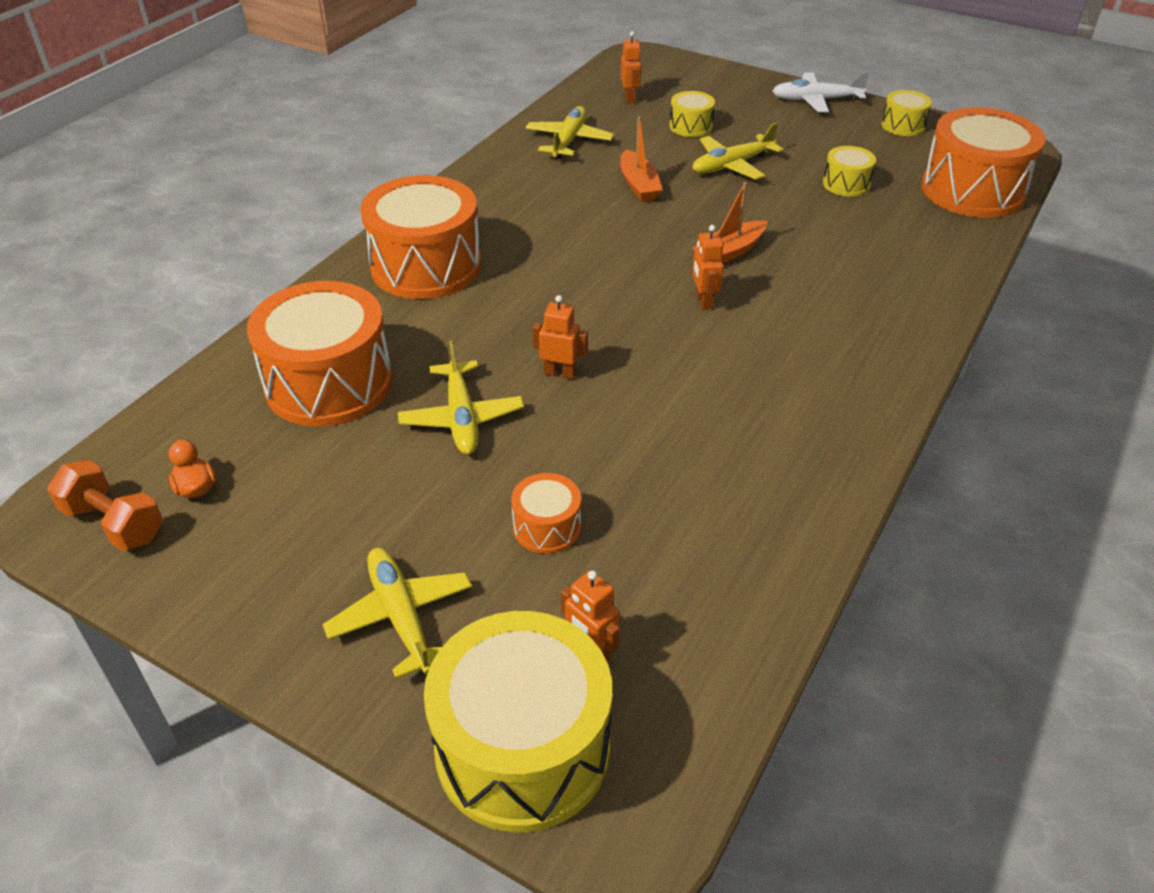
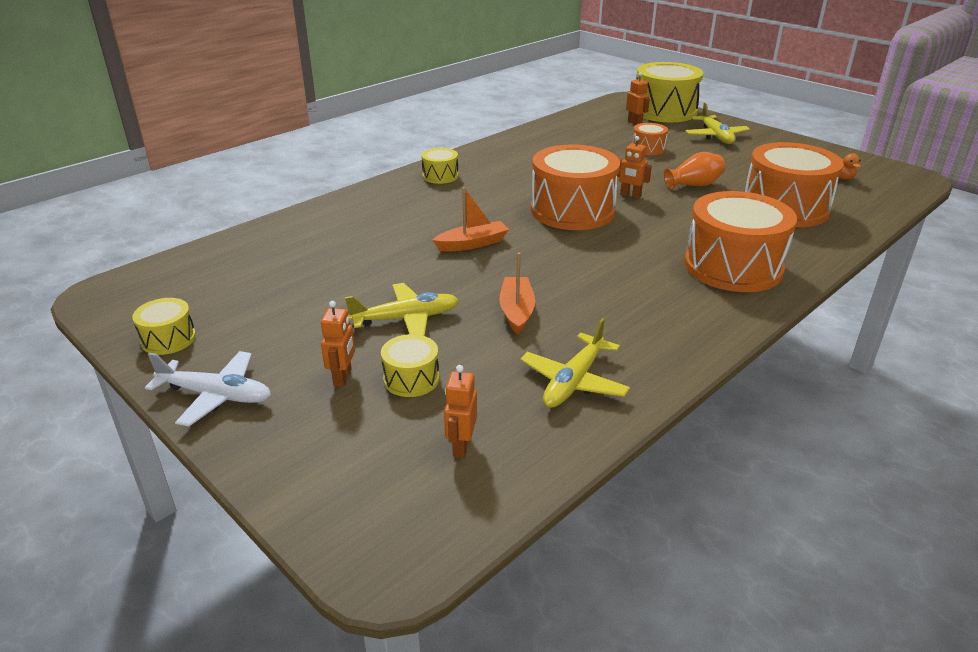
camera: 165 degrees left, 10 degrees down
orange dumbbell [47,460,163,551] -> none
yellow plane [398,341,524,455] -> orange vase [664,152,725,189]
orange robot [692,225,724,310] -> orange robot moved to [321,301,355,387]
yellow drum [823,146,876,197] -> yellow drum moved to [421,148,458,184]
orange drum [921,107,1045,218] -> orange drum moved to [531,145,620,230]

